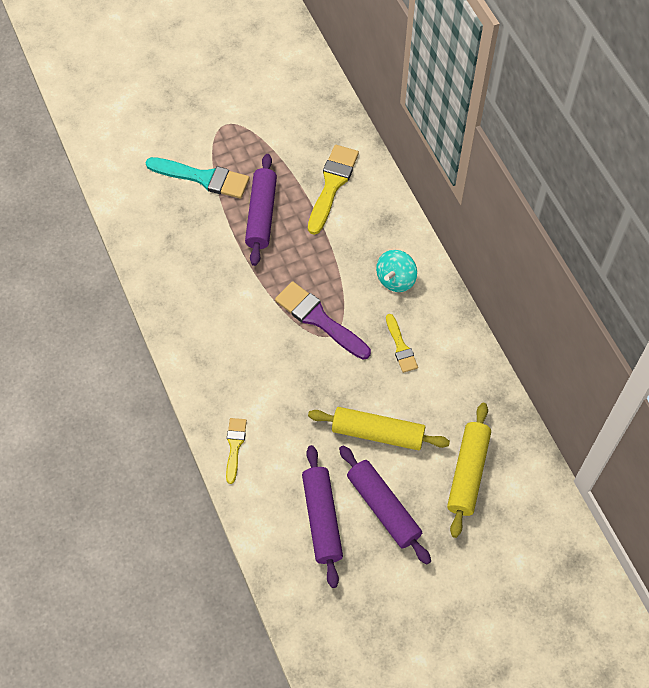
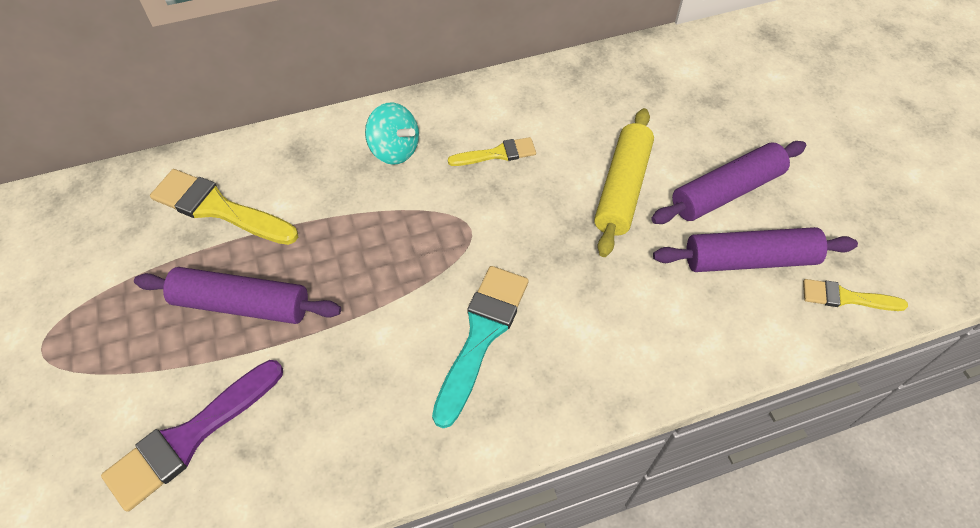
camera: 85 degrees left, 5 degrees down
turquoise brush [146,157,249,199] -> turquoise brush moved to [432,266,529,428]
yellow brush [226,418,247,484] -> yellow brush moved to [803,279,908,311]
purple brush [275,281,371,360] -> purple brush moved to [101,360,283,512]
yellow rolling pin [447,403,491,538] -> none

